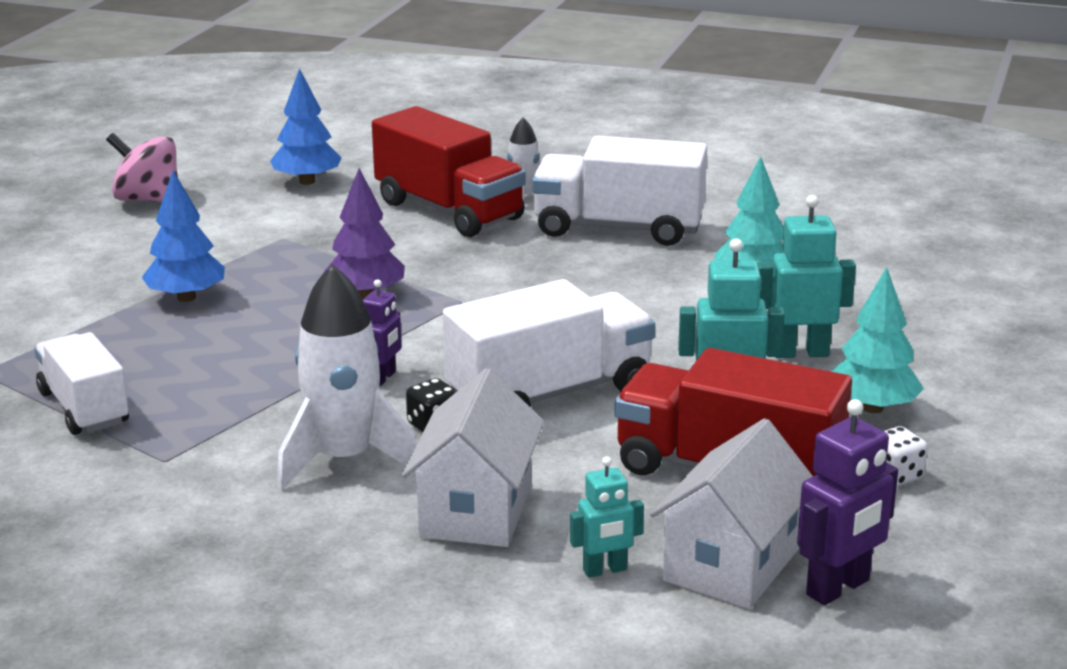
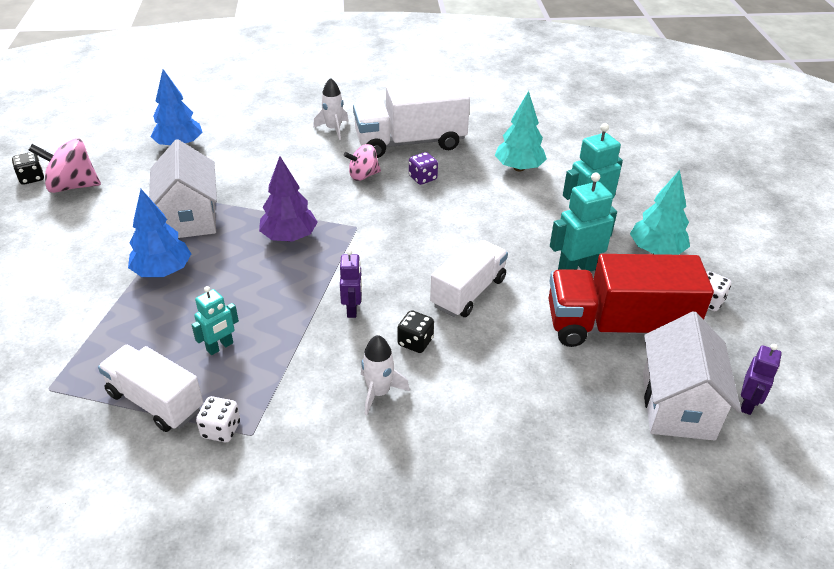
camera: 25 degrees left, 15 degrees up
white rocket [277,264,417,491] -> white rocket [361,335,410,415], size x0.53
red truck [372,106,526,237] -> none
white house [402,368,544,547] -> white house moved to [149,139,217,238]
white truck [443,279,655,408] -> white truck [430,240,508,317], size x0.65
turquoise robot [570,457,644,578] -> turquoise robot moved to [192,286,239,355]
purple robot [797,399,898,605] -> purple robot [741,344,782,415], size x0.62
none -> black dice [12,152,44,185]
none -> white dice [196,396,240,442]
none -> pink spinning top [344,144,381,181]
none -> purple dice [409,152,438,185]

